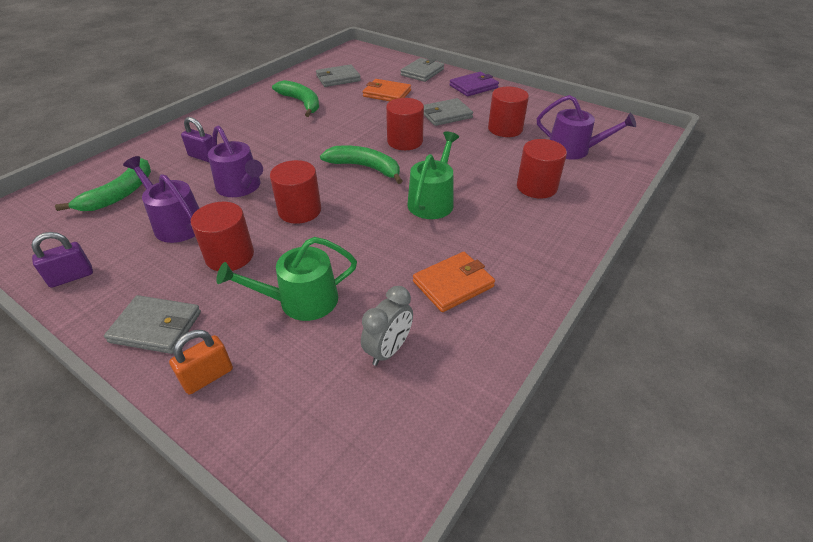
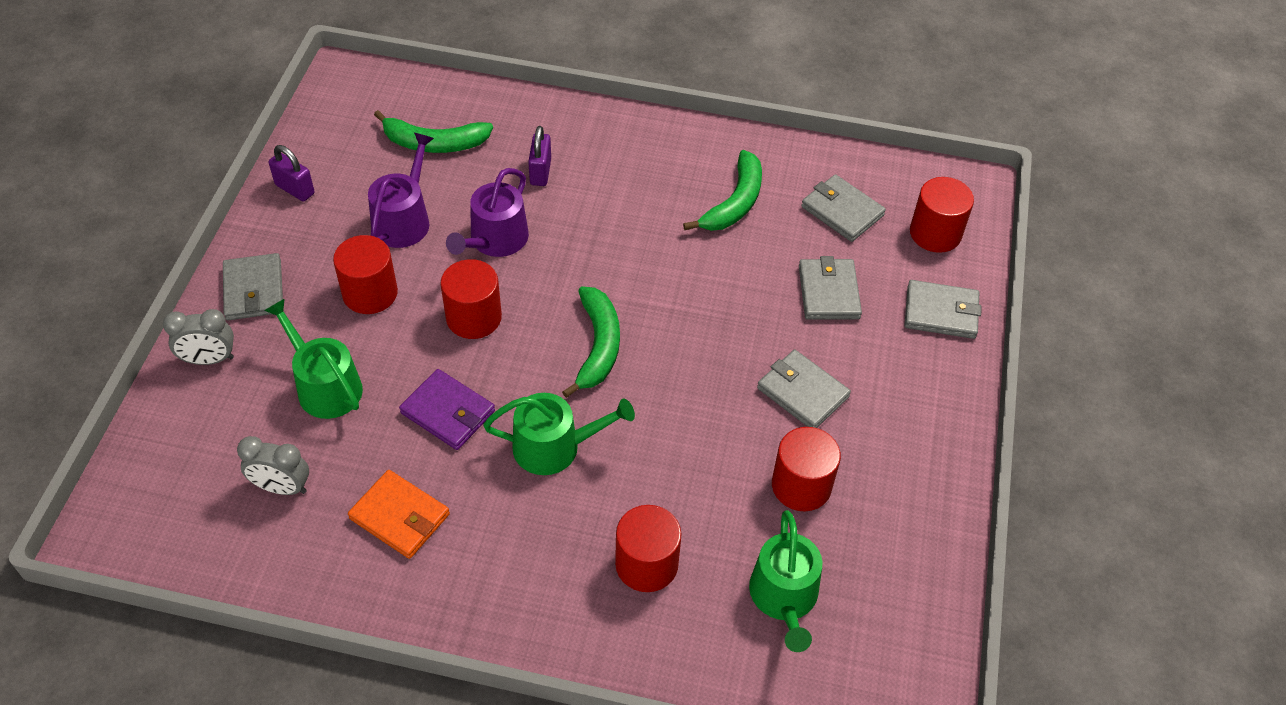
camera: 65 degrees right, 10 degrees up
orange padlock [169,330,233,394] -> grey clock [163,309,234,365]
orange wallet [363,79,411,101] -> grey wallet [799,256,862,320]
red cylinder [386,98,424,150] -> red cylinder moved to [910,177,974,253]
purple wallet [450,72,499,96] -> purple wallet moved to [399,369,495,450]
purple watering can [537,95,636,160] -> green watering can [749,510,823,652]

